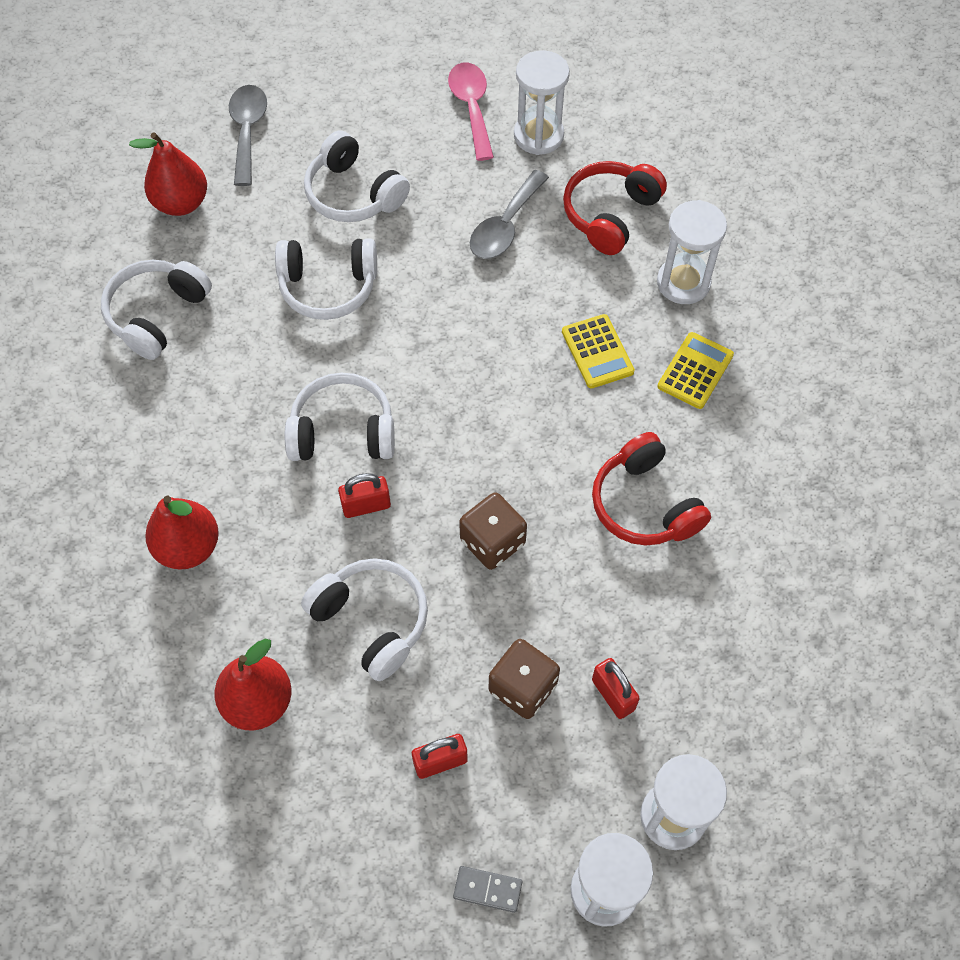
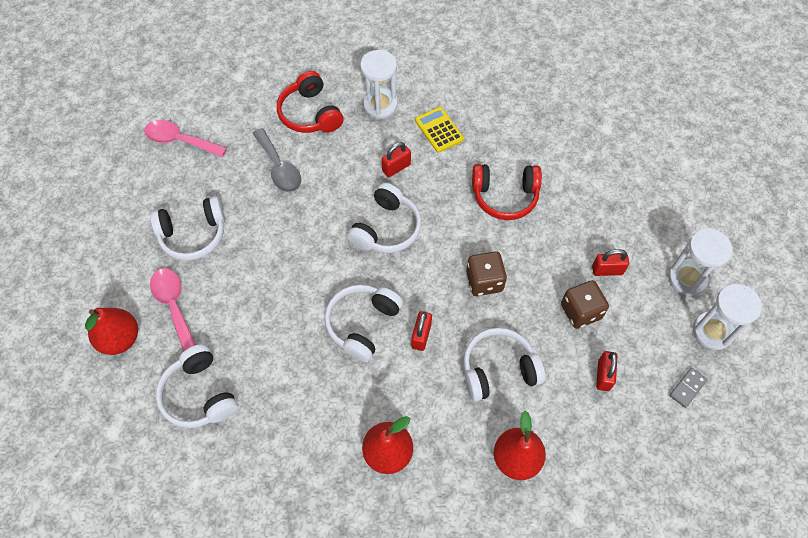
camera: 60 degrees left, 0 degrees up
grey spoon [229,85,267,186] -> none
white headphones [275,238,377,320] -> white headphones moved to [347,183,422,253]
white hourglass [514,50,570,155] -> none
yellow calculator [562,314,635,388] -> red padlock [382,142,411,177]
none -> pink spoon [150,268,196,352]

